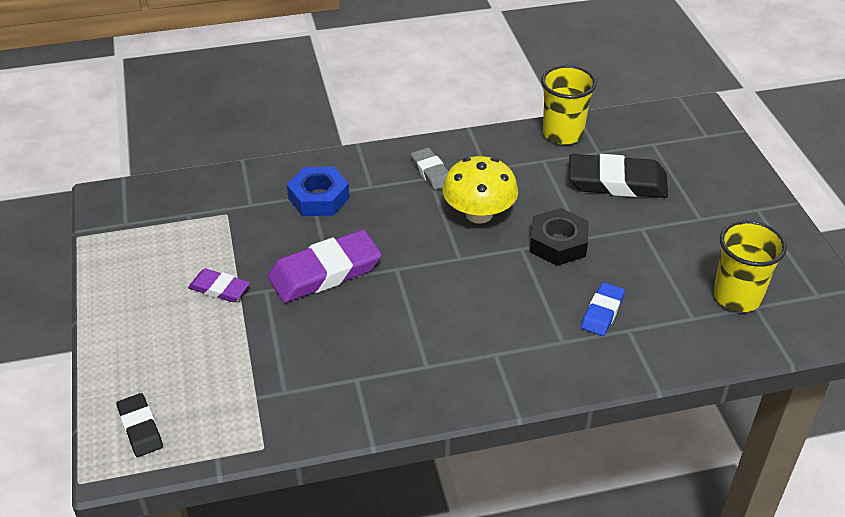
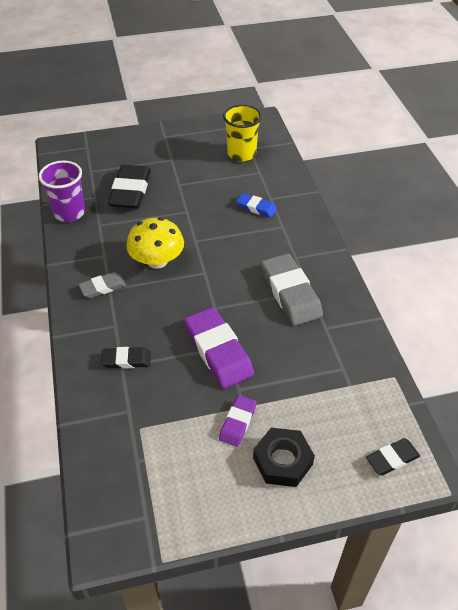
camera: 90 degrees left, 5 degrees up
blue nut [287,167,350,216] -> black eraser [101,347,151,369]
black nut [530,208,588,266] -> black nut moved to [253,428,315,487]
yellow cup [541,65,597,145] -> purple cup [39,160,85,222]
none -> grey eraser [261,253,323,326]

